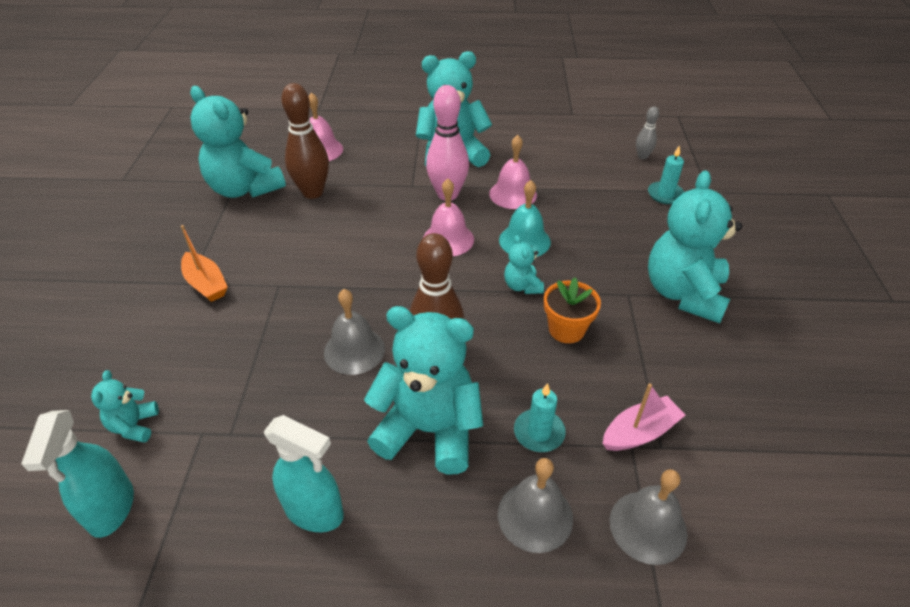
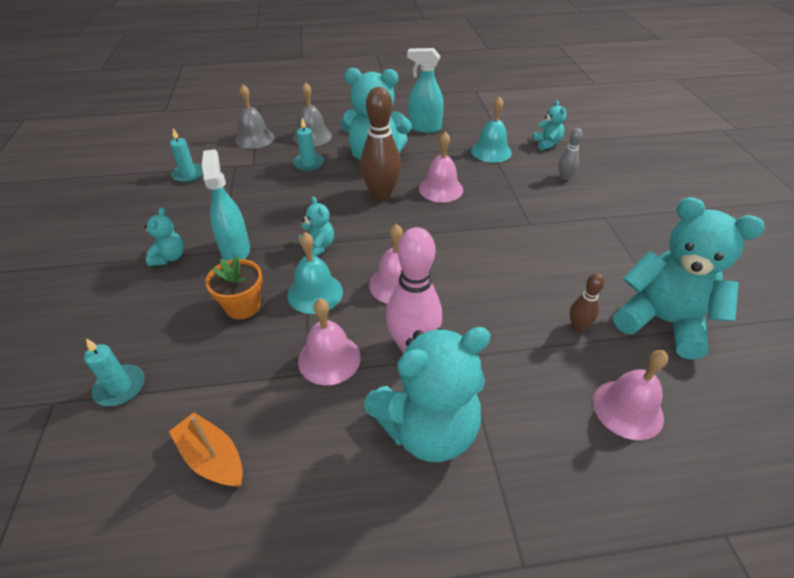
camera: 170 degrees right, 0 degrees up
turquoise spray bottle [21,410,134,538] -> turquoise spray bottle moved to [202,149,250,261]
orange boat [181,225,228,302] -> orange boat moved to [169,412,243,487]
brown bowling pin [281,83,329,199] -> brown bowling pin [570,273,605,332], size x0.50
grey bell [324,289,385,375] -> pink bell [419,131,463,202]
orange flower pot [544,277,601,343] -> orange flower pot moved to [205,255,263,319]
pink boat [602,383,685,451] -> none
grey bowling pin [636,106,659,159] -> grey bowling pin moved to [559,128,583,180]
turquoise teddy bear [648,170,742,323] -> turquoise teddy bear [144,207,184,266], size x0.46
none -> turquoise candle [170,128,203,183]
none -> turquoise bell [471,96,512,163]

